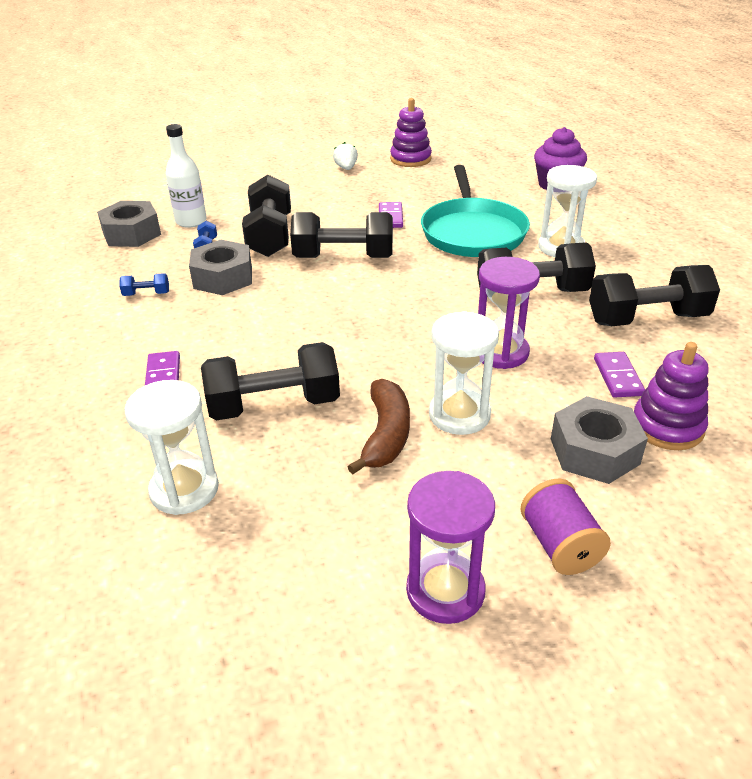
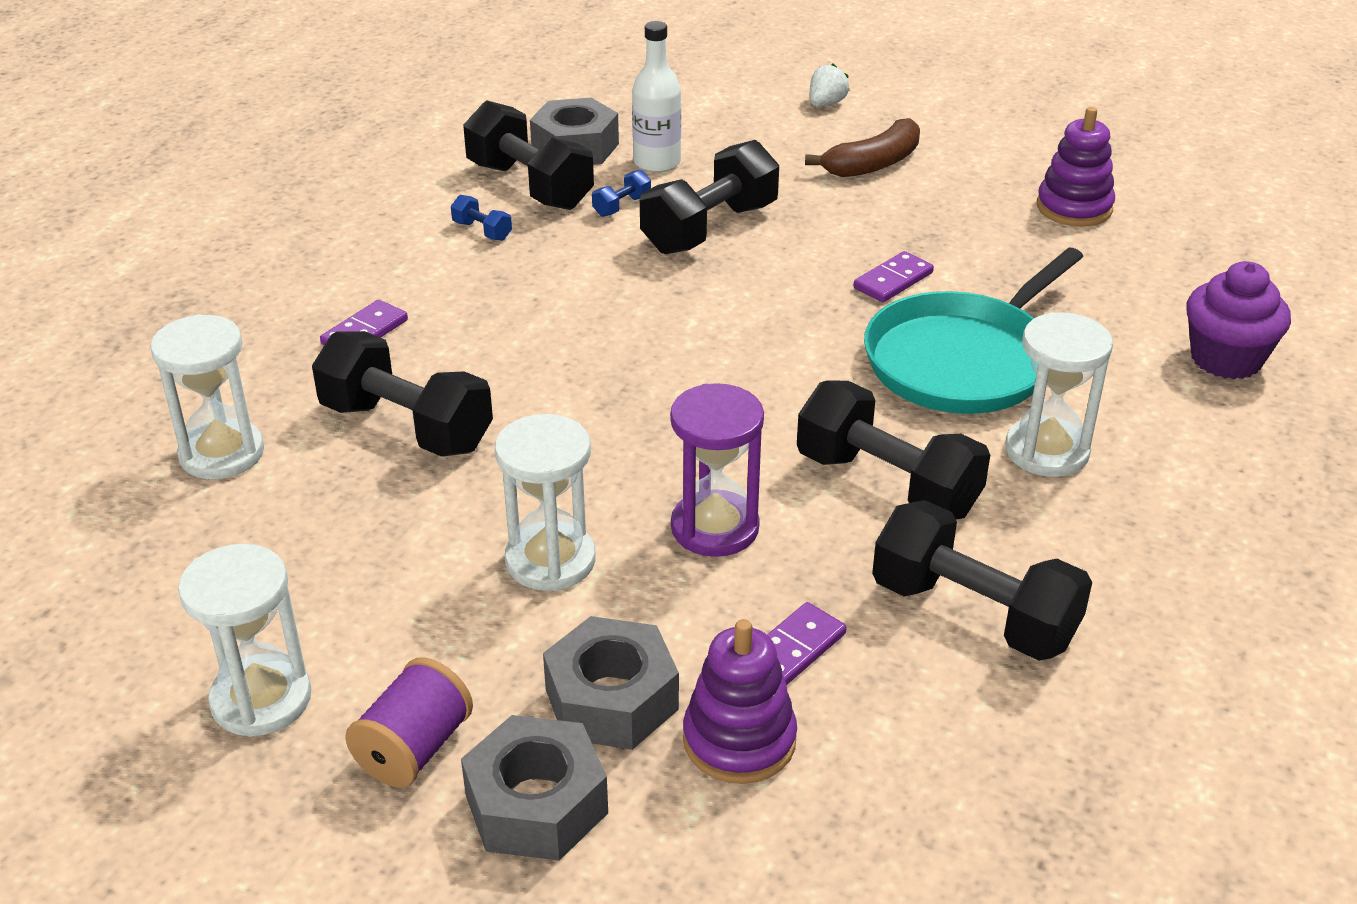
camera: 45 degrees right, 0 degrees up
grey nut [189,240,252,295] -> grey nut moved to [461,715,608,861]
black dumbbell [290,212,393,258] -> black dumbbell moved to [463,101,594,210]
white strawberry [333,142,358,170] -> white strawberry moved to [810,64,850,107]
brown banana [348,379,410,474] -> brown banana moved to [805,118,920,177]
purple hourglass [406,471,495,624] -> white hourglass [178,544,311,737]

